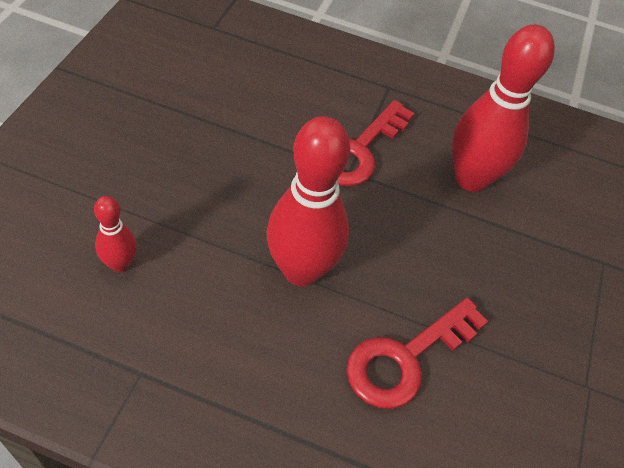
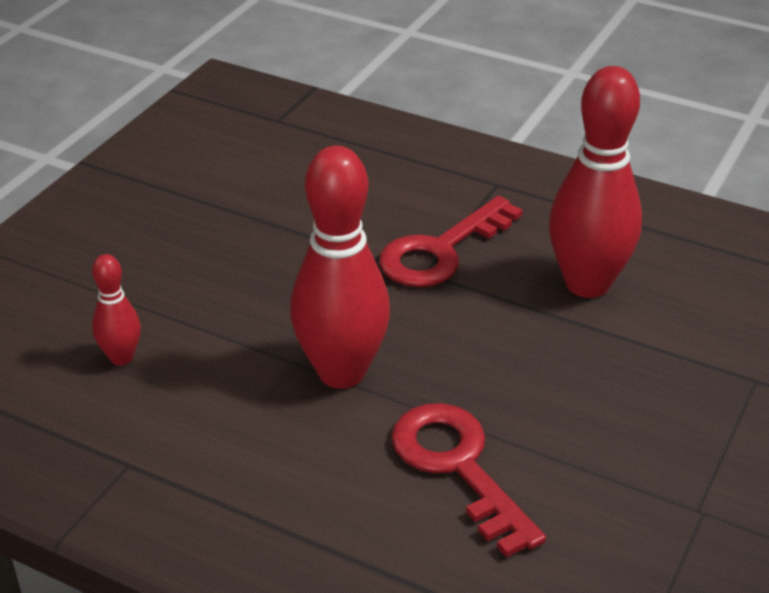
camera: 15 degrees right, 15 degrees down
red key [346,298,488,409] -> red key turned 90 degrees clockwise [391,403,546,558]

